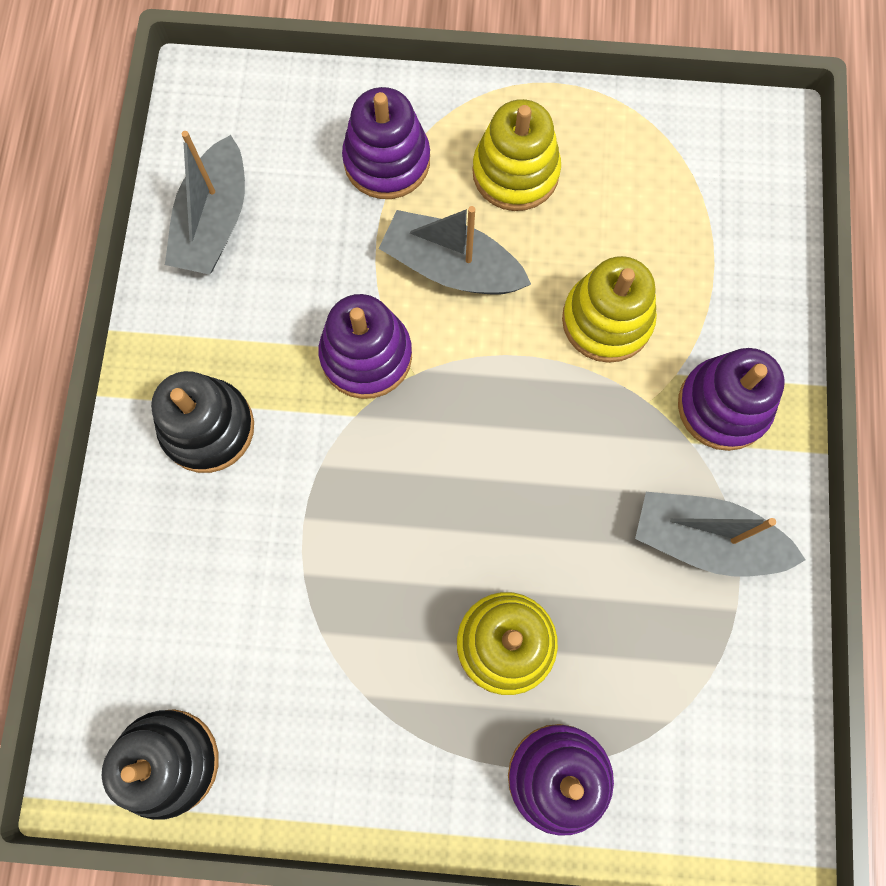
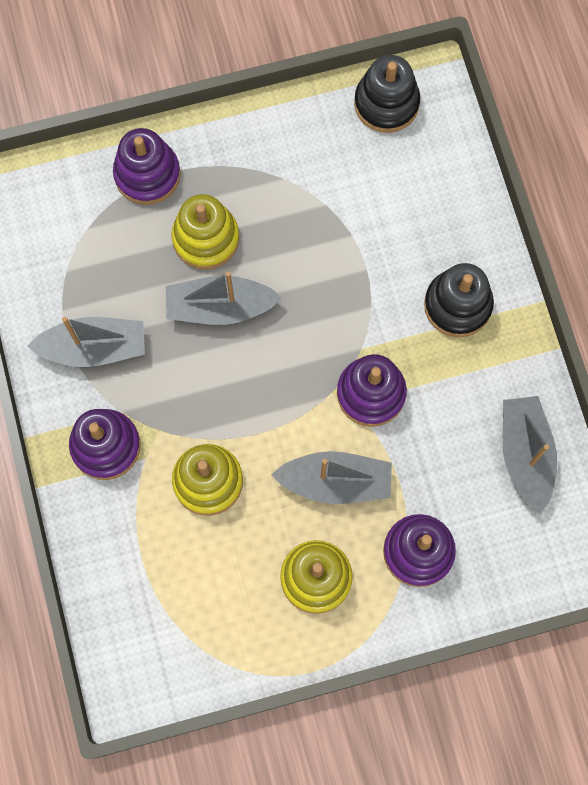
camera: 160 degrees right, 0 degrees up
none -> grey boat [166,271,282,325]

